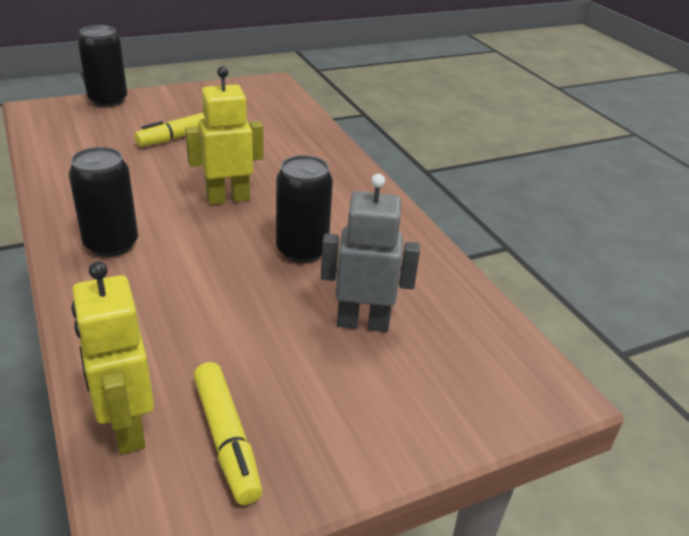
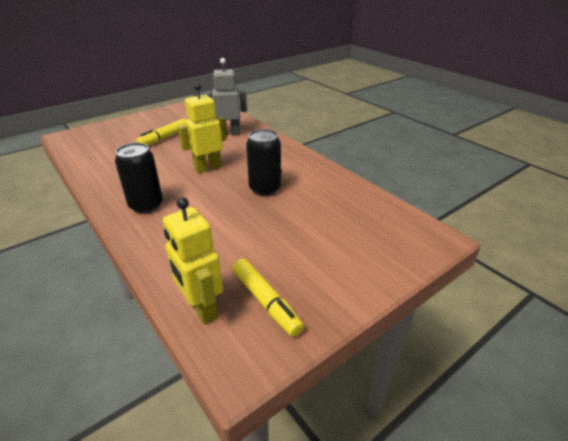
camera: 10 degrees left, 0 degrees up
black can [78,25,127,107] -> none
grey robot [321,174,420,332] -> grey robot moved to [205,58,247,135]

